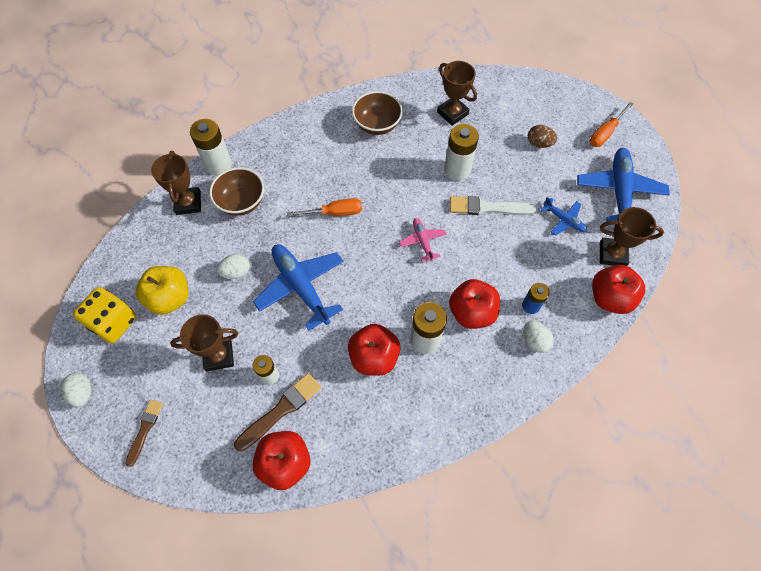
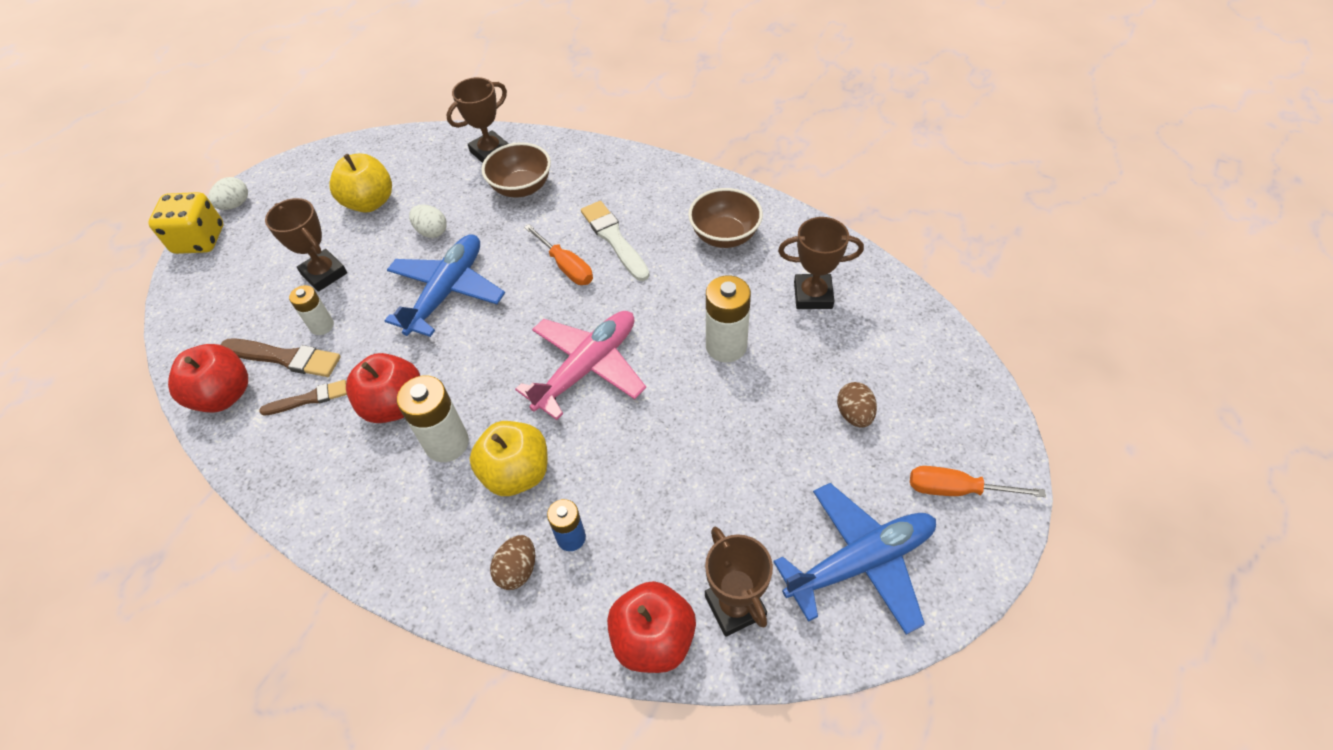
camera: 60 degrees right, 10 degrees down
yellow dice [73,287,136,343] -> yellow dice moved to [148,192,223,254]
brown brush [126,400,163,467] -> brown brush moved to [259,380,347,416]
white battery [190,119,232,176] -> none
pink plane [399,218,446,262] -> pink plane [515,311,646,420], size x1.94
brown trophy [437,61,477,126] -> brown trophy turned 75 degrees clockwise [778,217,864,309]
red apple [449,279,500,329] -> yellow apple [470,421,548,496]
white brush [450,196,537,215] -> white brush moved to [581,201,650,281]
white egg [523,321,554,353] -> brown egg [490,535,535,590]
blue plane [541,197,587,236] -> none

